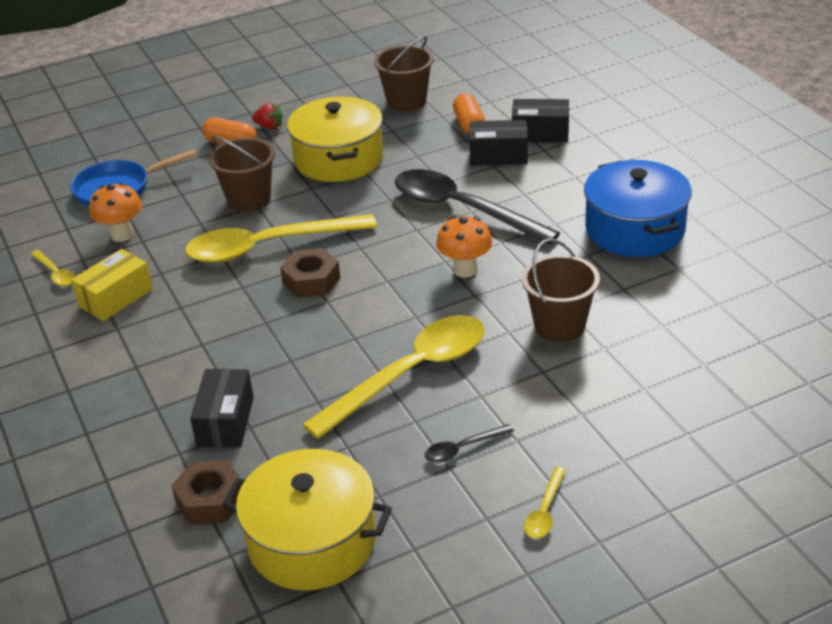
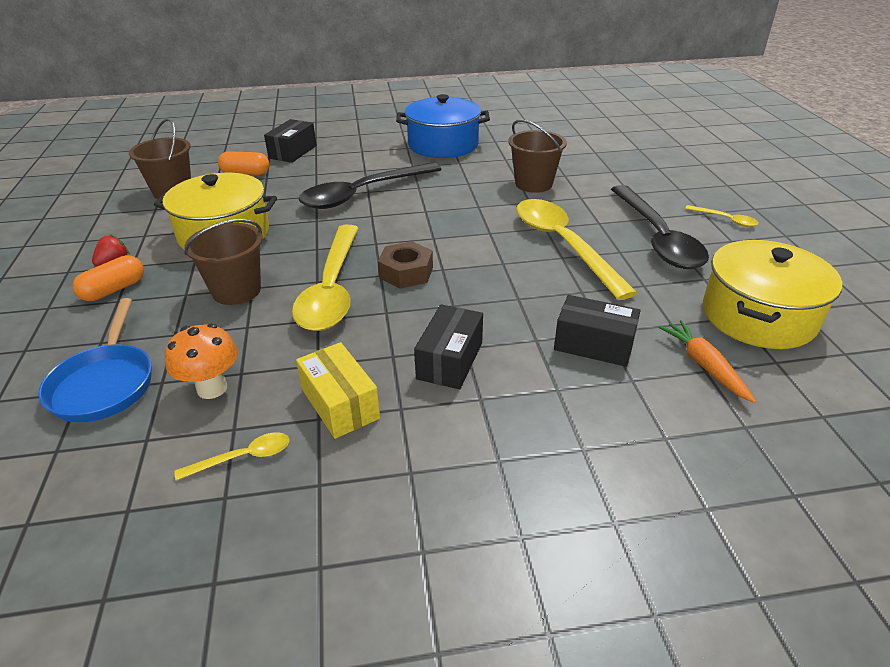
camera: 75 degrees left, 0 degrees up
brown nut [171,460,242,525] -> orange carrot [659,320,756,403]
black spoon [425,424,514,463] -> black spoon [611,185,709,269], size x2.42
orange mushroom [436,215,492,277] -> none
black box [469,120,528,166] -> black box moved to [414,304,483,389]

